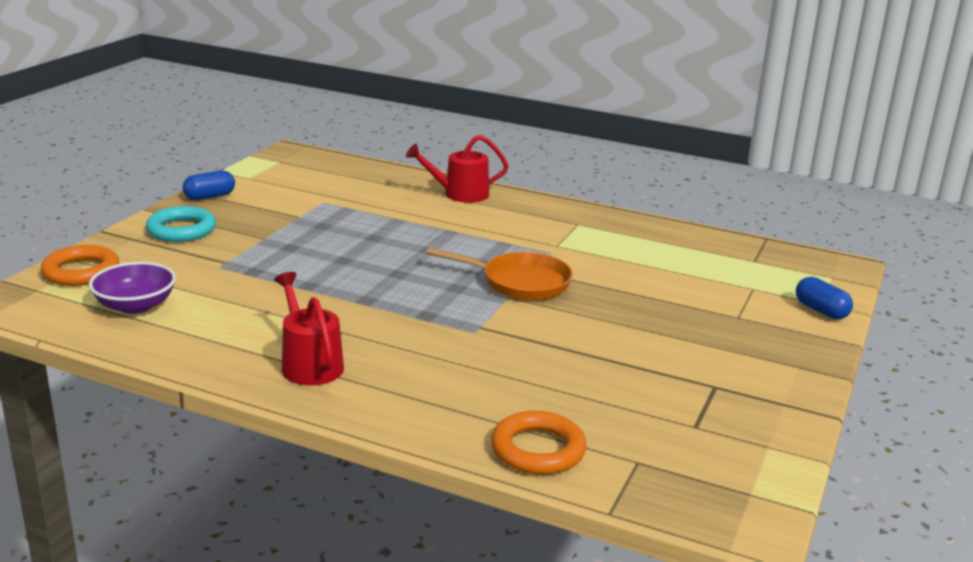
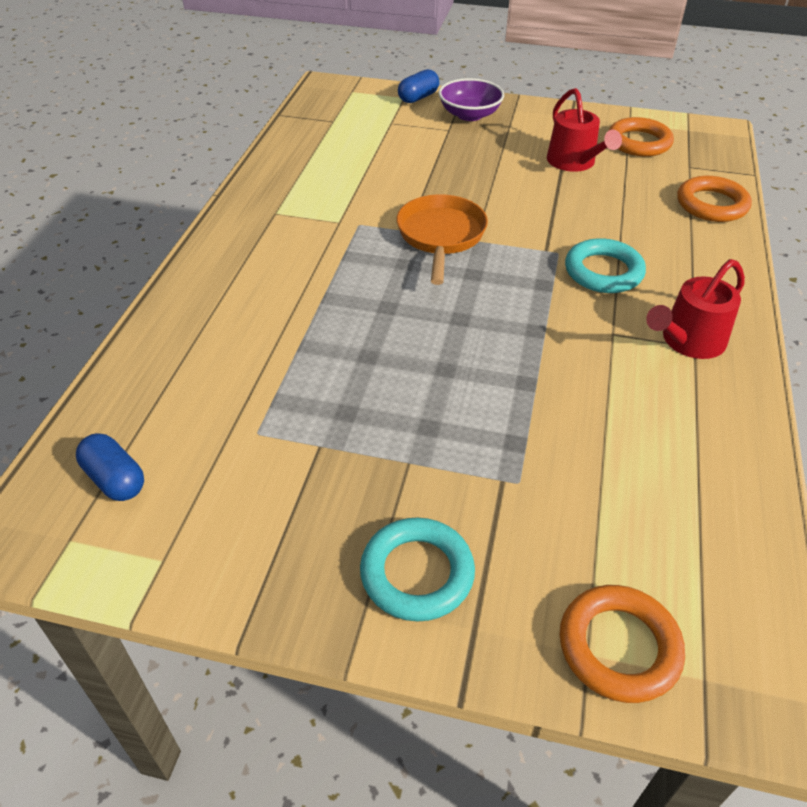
camera: 100 degrees left, 20 degrees up
purple bowl [89,262,176,314] -> purple bowl moved to [439,78,504,121]
blue capsule [183,170,235,200] -> blue capsule moved to [76,433,144,501]
red watering can [406,135,509,203] -> red watering can moved to [547,88,622,172]
none -> turquoise ring [565,238,646,293]
none -> orange ring [609,117,674,157]

